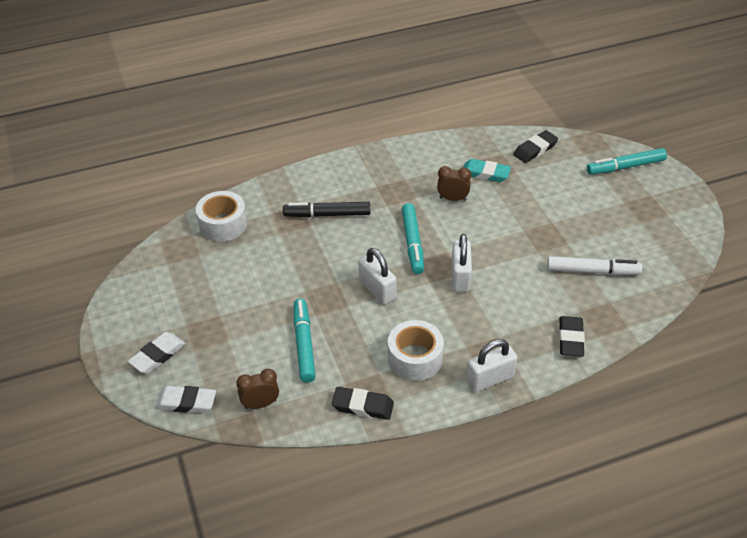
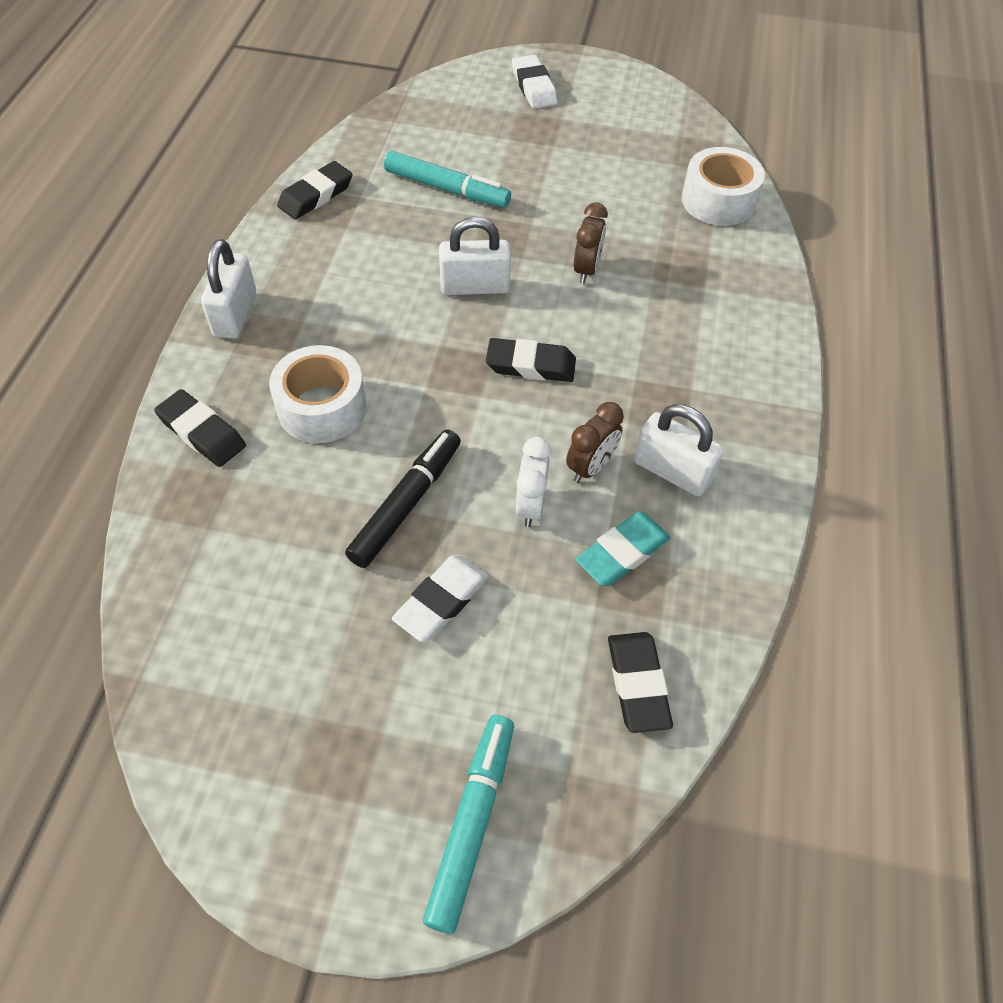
camera: 120 degrees right, 10 degrees up
white eraser [155,386,216,413] -> white eraser moved to [392,555,489,642]
brown clock [236,369,279,409] -> brown clock moved to [574,203,608,283]
black marker [283,202,370,217] -> black marker moved to [345,430,461,568]
white tape [388,320,444,381] -> white tape moved to [269,345,366,443]
turquoise marker [402,203,424,274] -> black eraser [486,338,576,382]
white padlock [452,234,472,292] -> white padlock moved to [634,404,724,497]
white marker [547,256,642,275] -> none
none -> white clock [515,437,551,527]

